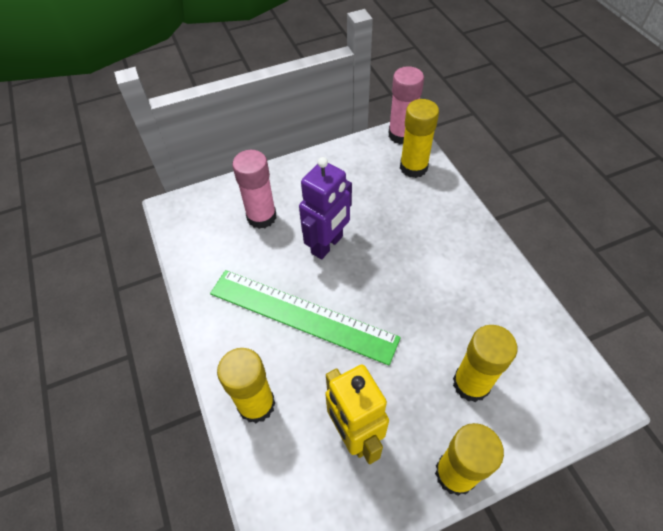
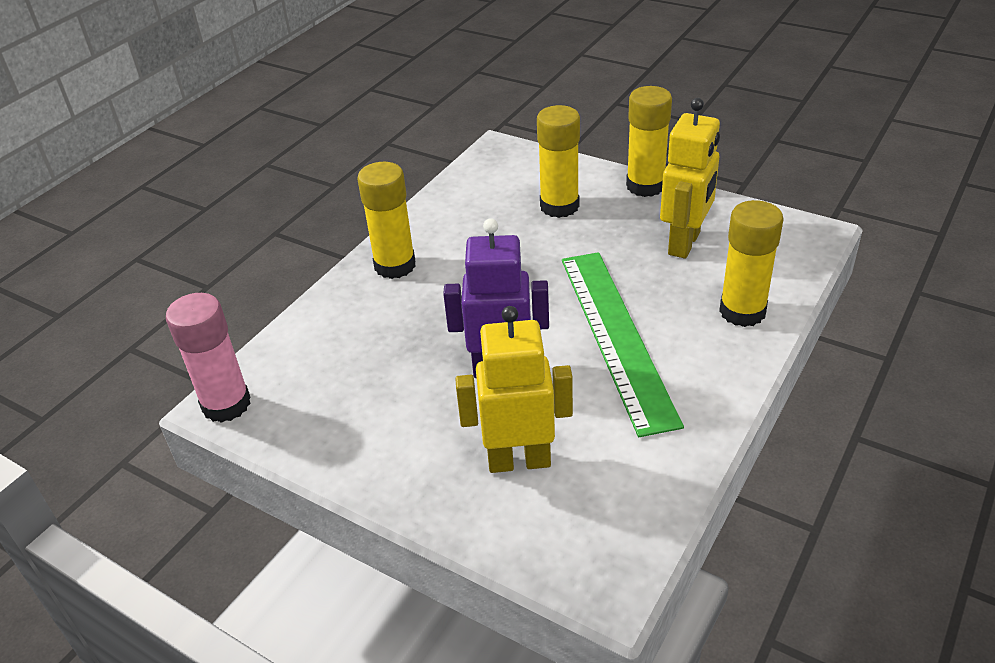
camera: 125 degrees left, 15 degrees down
pink glue stick [232,150,276,229] -> yellow robot [455,306,573,473]
yellow glue stick [400,99,439,178] -> yellow glue stick moved to [357,162,416,279]

